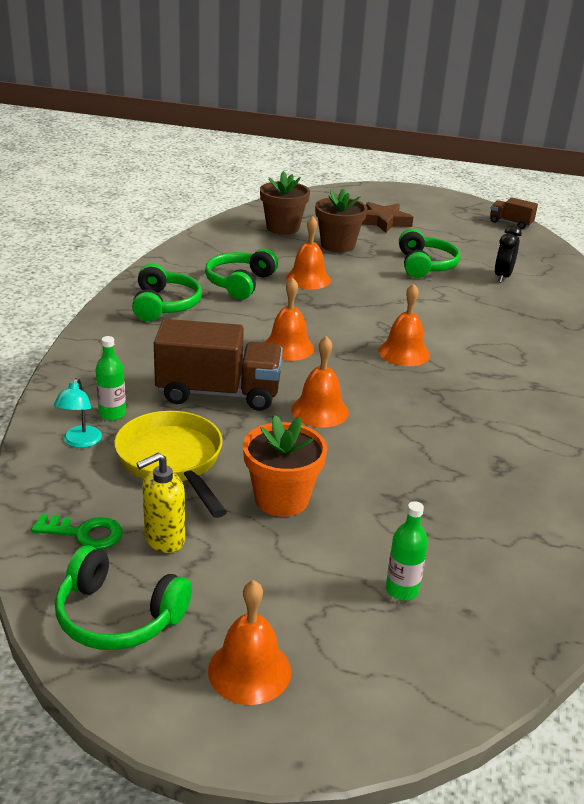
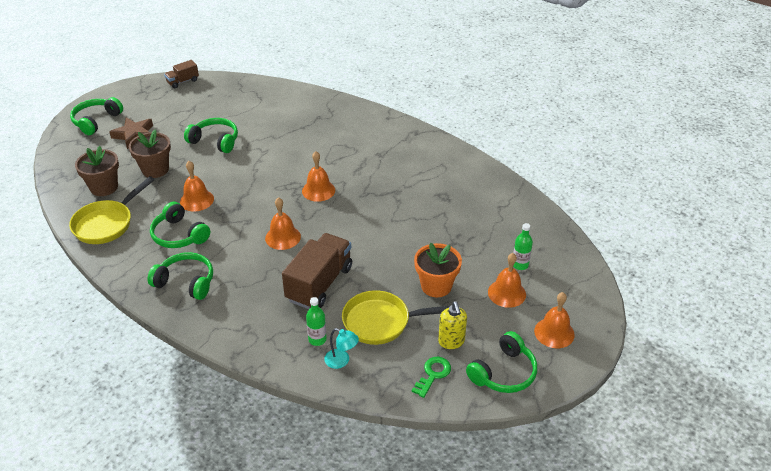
camera: 65 degrees left, 10 degrees up
orange bell [291,336,349,428] -> orange bell moved to [488,253,526,308]
black clock [494,225,522,283] -> none
none -> yellow pan [69,176,155,244]
none -> green headphones [70,97,123,135]

